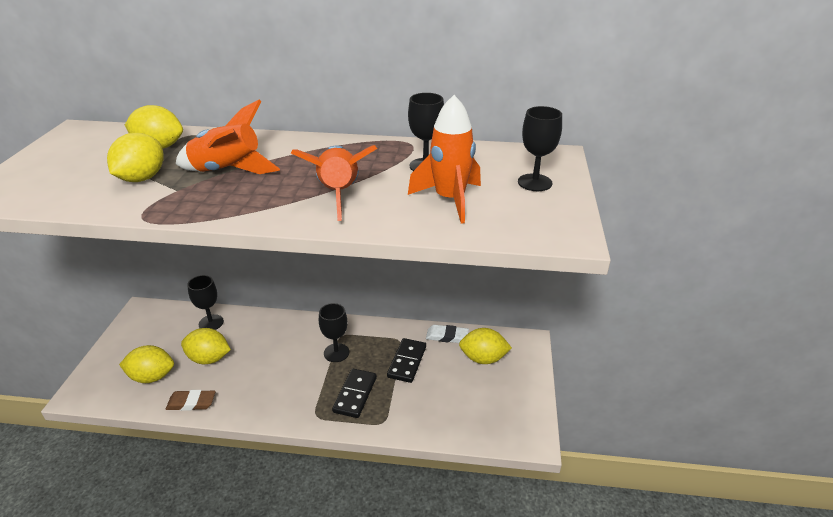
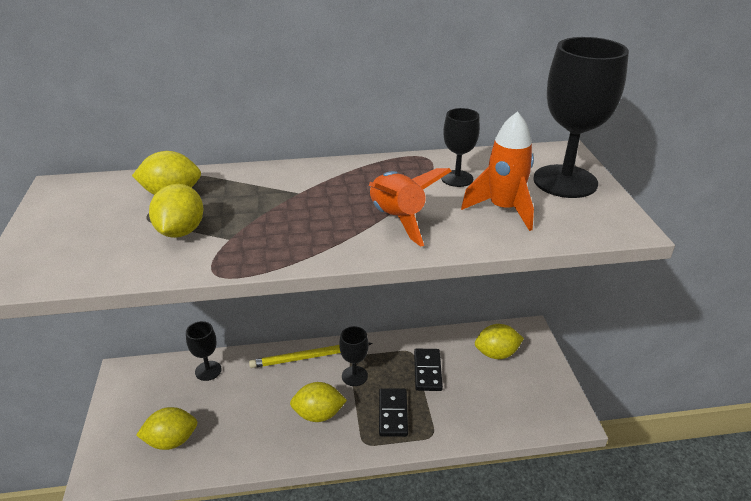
camera: 15 degrees left, 0 degrees up
brown eraser [166,390,216,411] -> none
orange rocket [176,100,280,174] -> none
yellow lemon [181,328,231,364] -> yellow lemon moved to [290,382,347,422]
white eraser [426,325,469,343] -> none
black goblet [518,106,562,191] -> black goblet [533,37,629,198], size x1.95
none -> yellow pencil [249,342,373,368]

